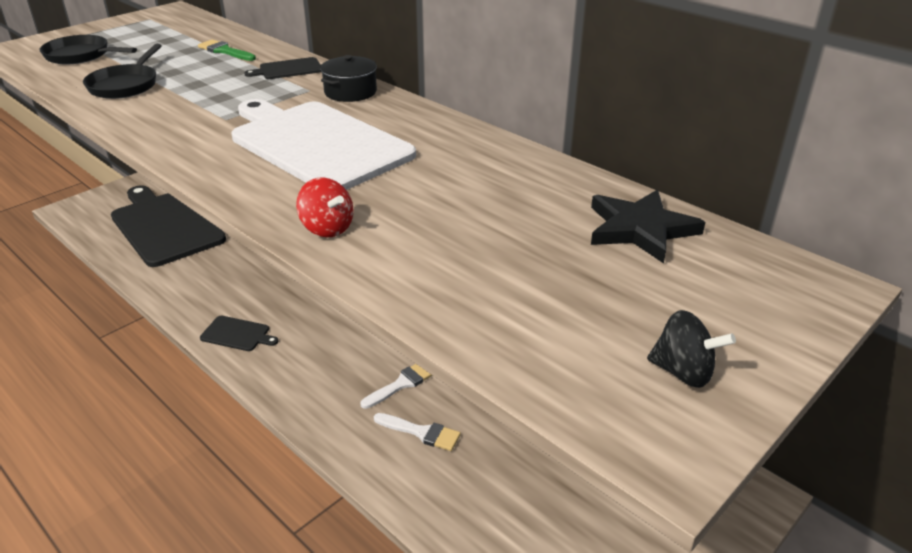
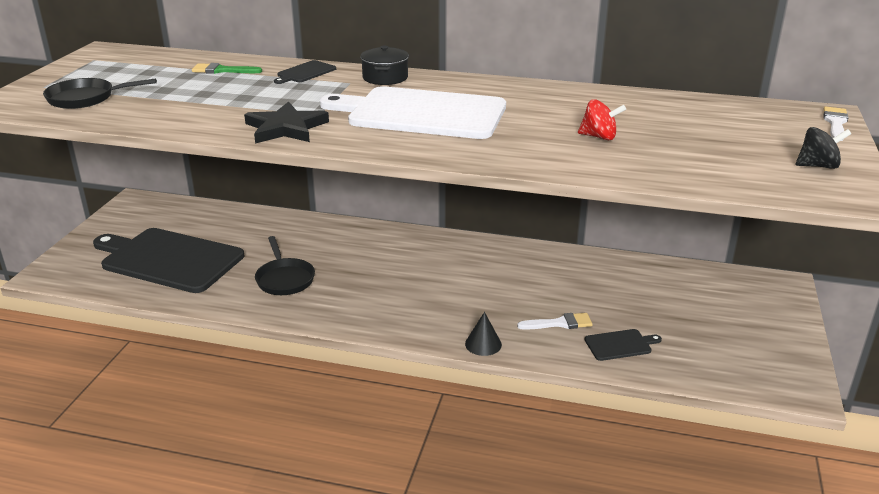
camera: 30 degrees left, 5 degrees down
black pan [83,44,162,99] -> black pan moved to [255,236,315,295]
black cutting board [200,316,278,351] -> black cutting board moved to [584,329,662,361]
red spinning top [296,178,354,237] -> red spinning top moved to [578,99,626,141]
white brush [361,364,433,409] -> white brush moved to [823,106,849,141]
black star [591,190,705,264] -> black star moved to [244,101,329,144]
none -> black cone [465,312,502,356]

